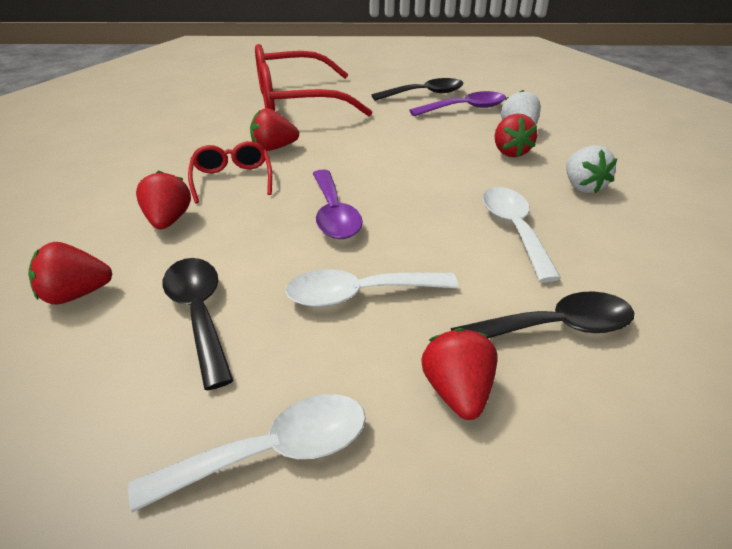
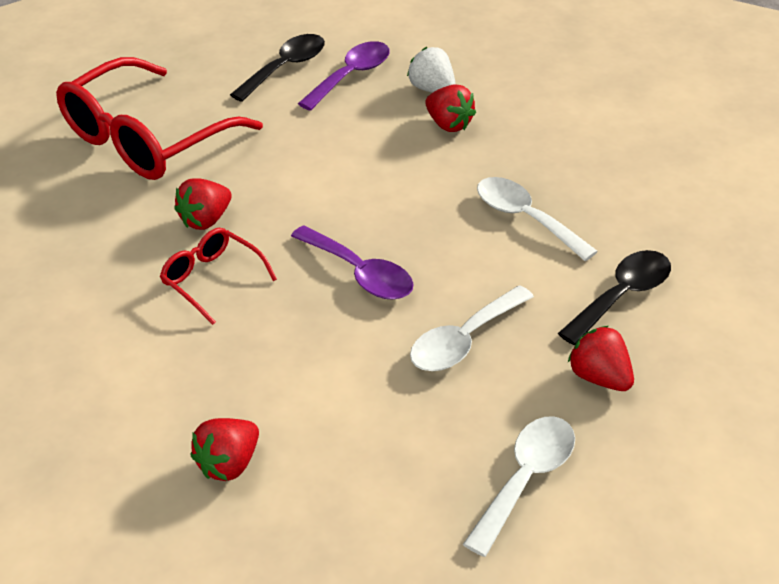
camera: 35 degrees left, 5 degrees up
red strawberry [136,170,191,229] -> none
black spoon [163,258,234,390] -> none
white strawberry [566,145,617,194] -> none

